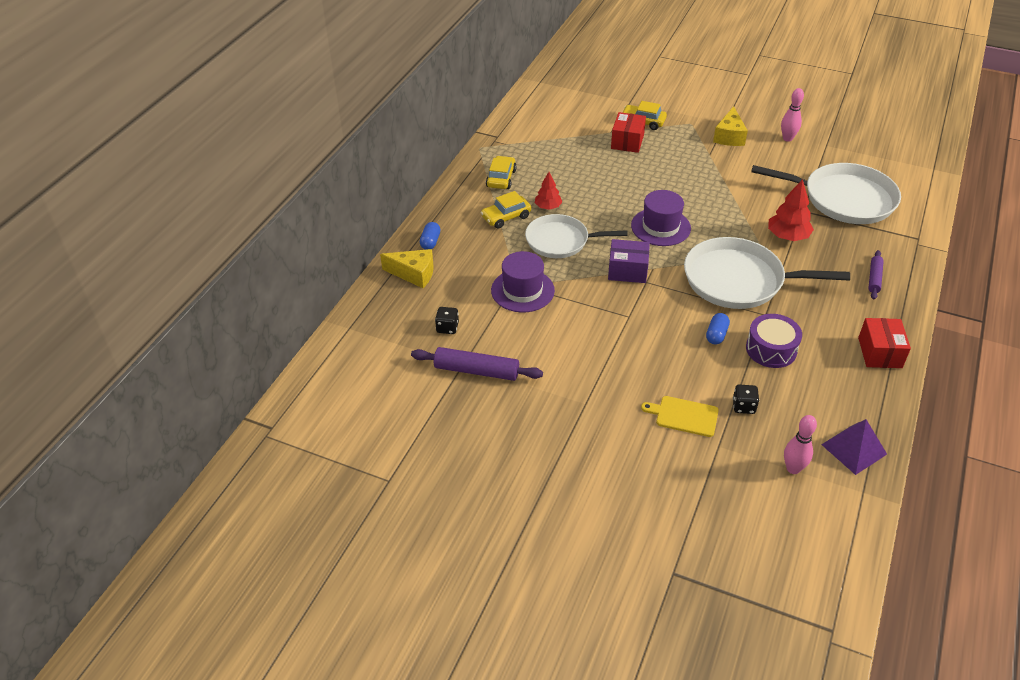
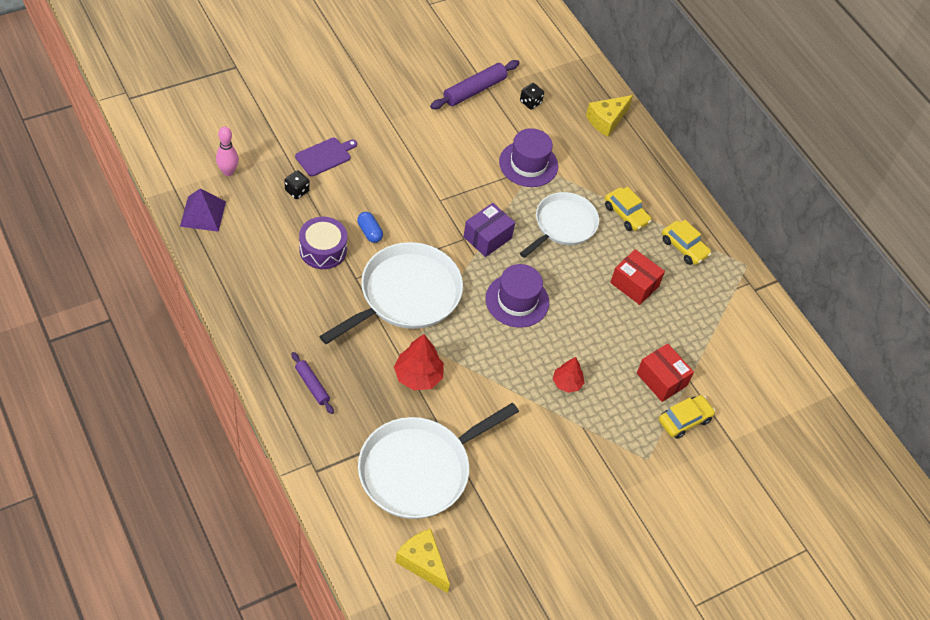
camera: 120 degrees right, 10 degrees up
blue capsule [420,222,441,250] -> none
yellow car [481,191,531,229] -> yellow car turned 135 degrees clockwise [605,186,652,231]
red tree [535,172,562,210] -> red tree moved to [553,357,584,393]
yellow cutting board [641,396,719,437] -> purple cutting board [295,137,357,177]
yellow cheese [713,106,748,146] -> yellow cheese moved to [396,529,450,593]
pink bowling pin [781,88,804,142] -> none
red box [858,318,911,368] -> red box moved to [610,249,665,305]

